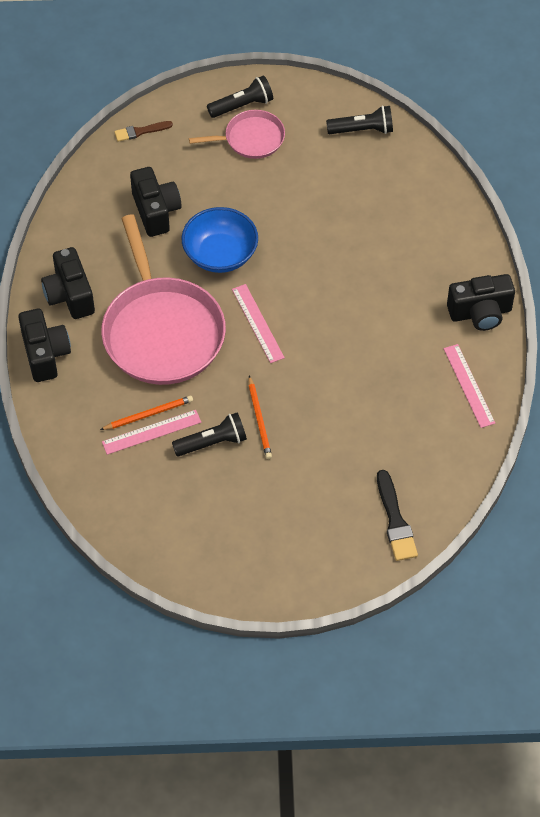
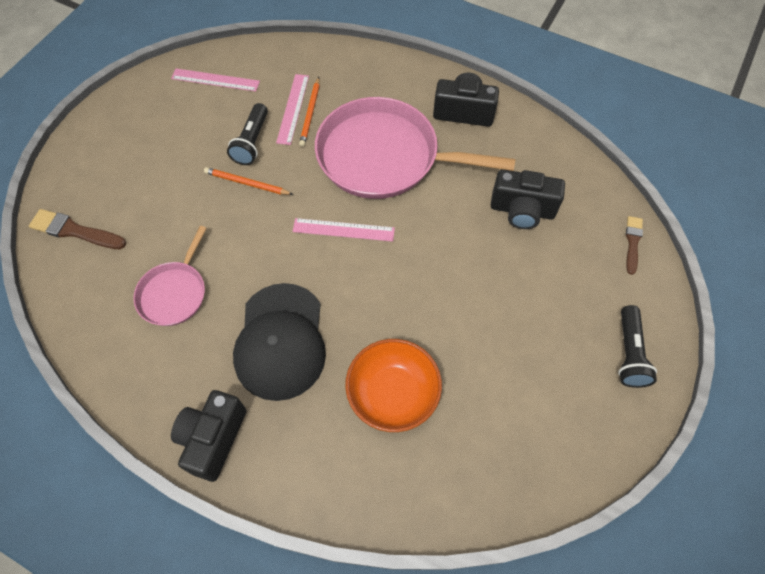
camera: 120 degrees right, 5 degrees up
black camera [18,309,71,382] -> none
blue bowl [182,207,258,273] -> none
pink pan [189,110,285,159] -> pink pan moved to [133,226,207,326]
black flashlight [326,106,393,134] -> none
black brush [377,470,418,561] -> brown brush [29,209,126,249]
pink ruler [444,344,495,428] -> pink ruler moved to [171,68,260,92]
none -> black cap [233,283,326,401]
none -> orange bowl [345,339,442,432]

